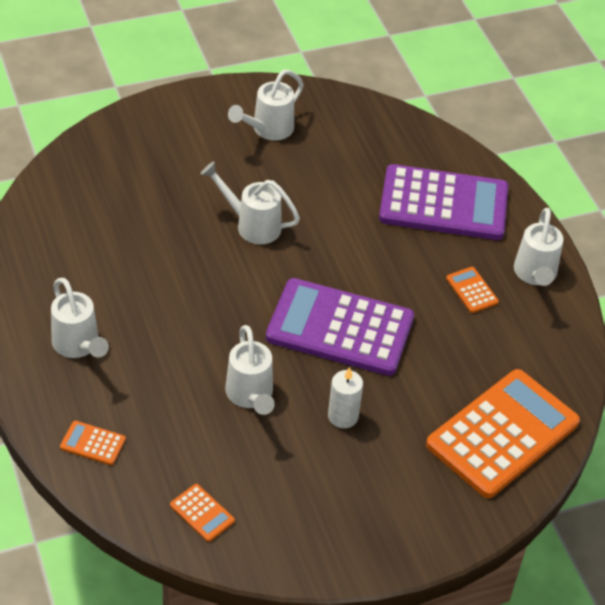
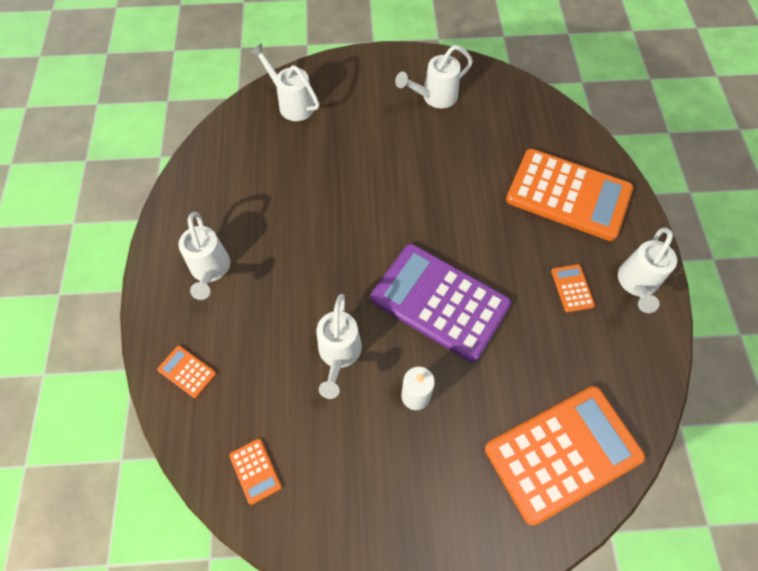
camera: 20 degrees right, 15 degrees up
white watering can [201,162,300,244] -> white watering can moved to [250,43,320,121]
purple calculator [379,164,509,240] -> orange calculator [506,149,633,241]

